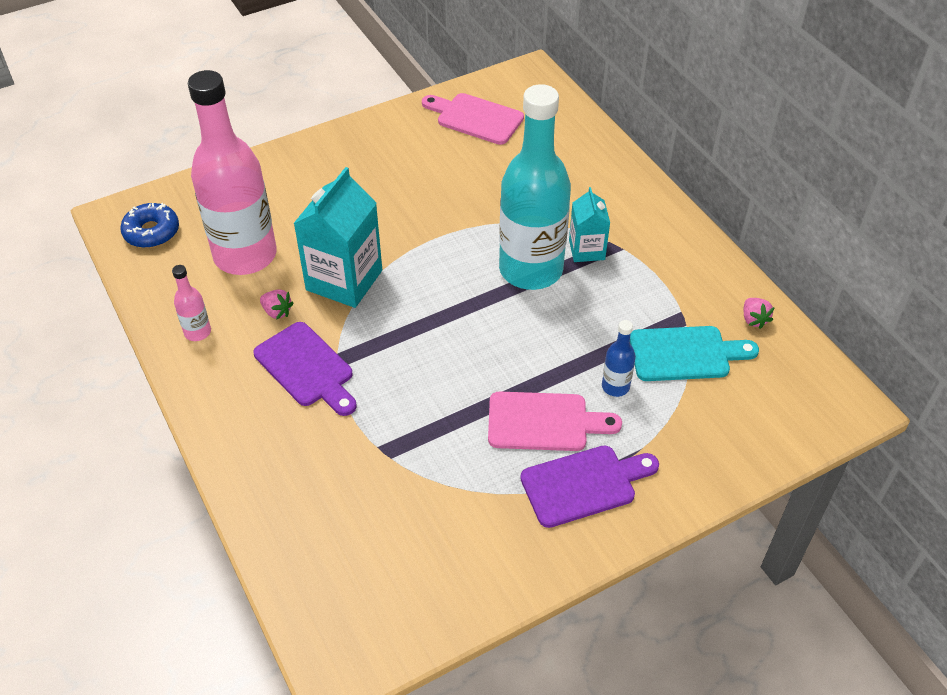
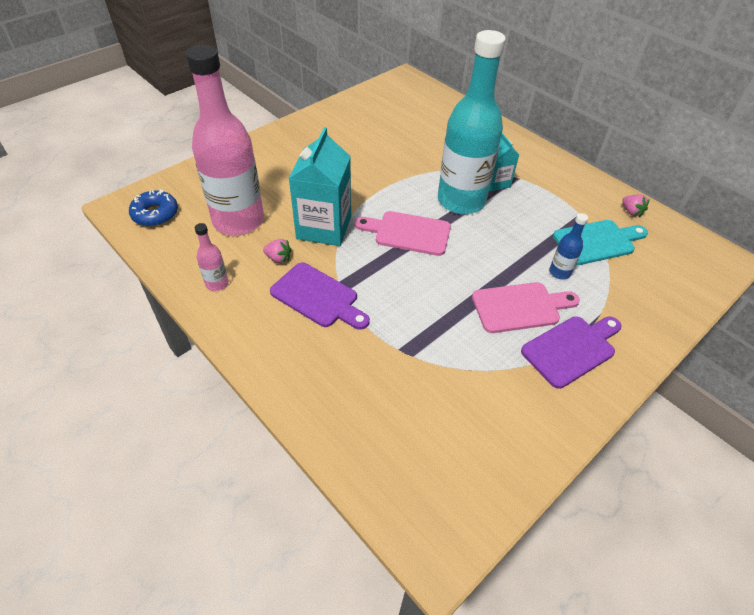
camera: 15 degrees left, 0 degrees up
pink cutting board [422,93,524,145] -> pink cutting board moved to [355,211,451,256]

